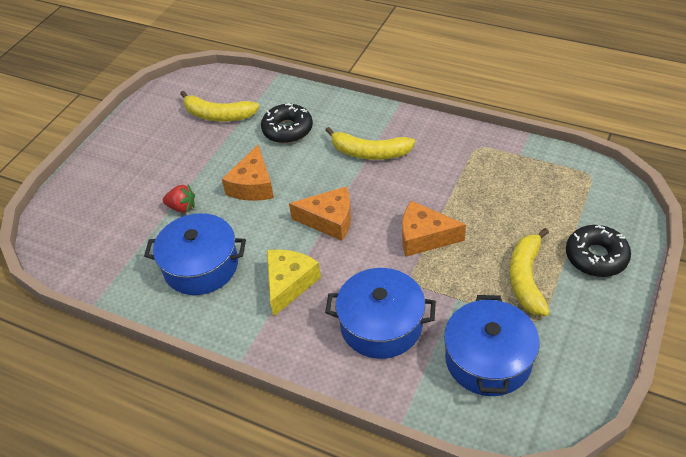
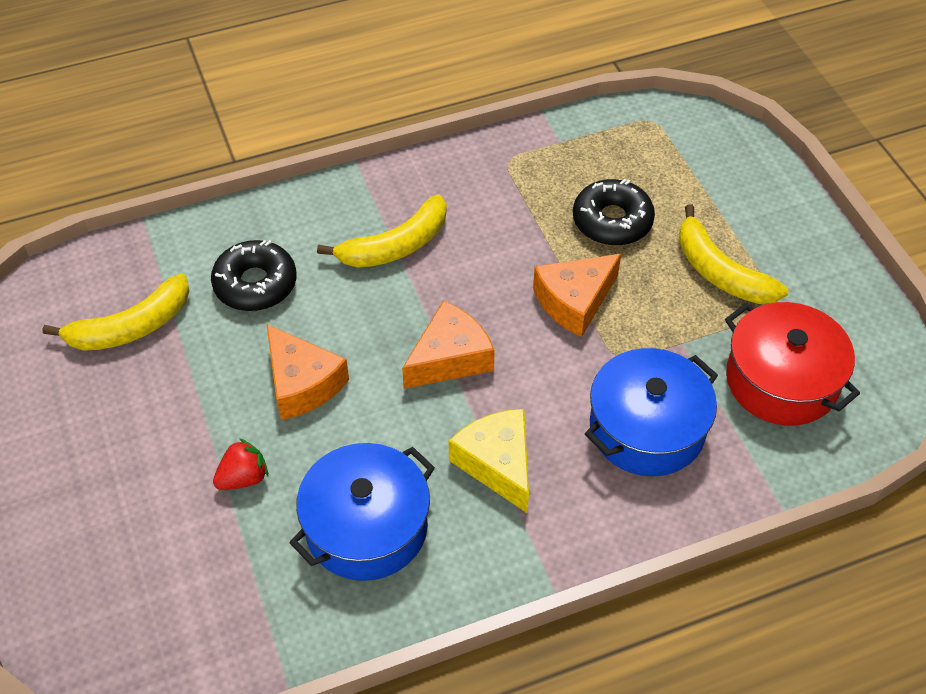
camera: 50 degrees left, 5 degrees up
blue pot [444,295,540,396] -> red pot [725,302,860,426]
black donut [566,225,631,277] -> black donut moved to [573,179,655,246]

